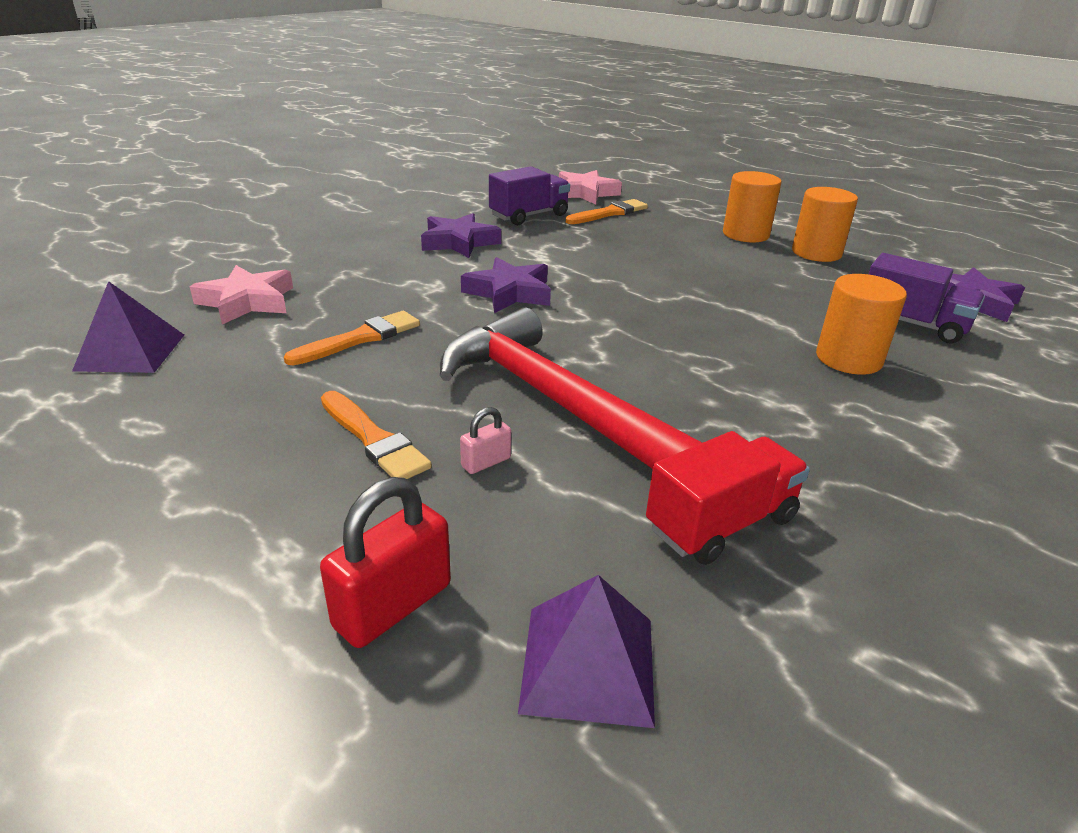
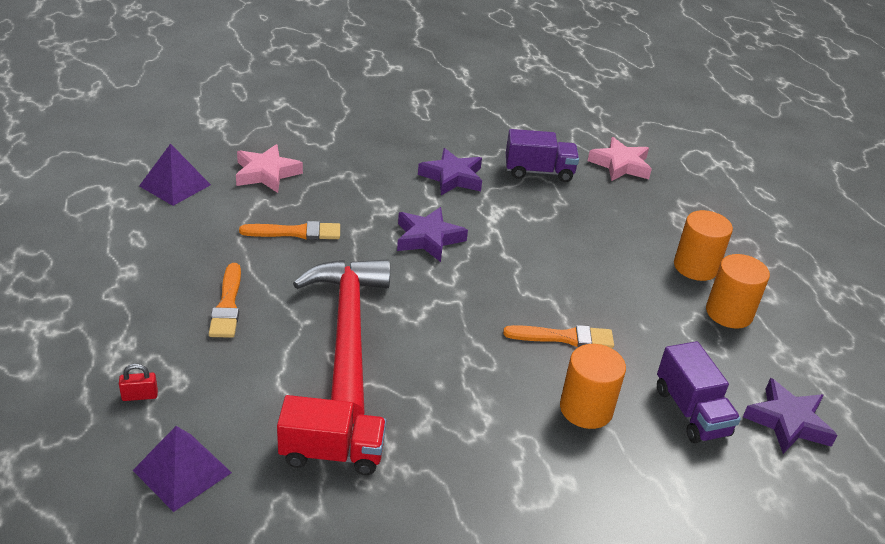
camera: 35 degrees right, 5 degrees up
red padlock [320,477,451,648] -> red padlock [119,364,158,401], size x0.52
pink padlock [460,407,511,474] -> none
orange brush [566,199,648,224] -> orange brush moved to [503,325,614,348]

